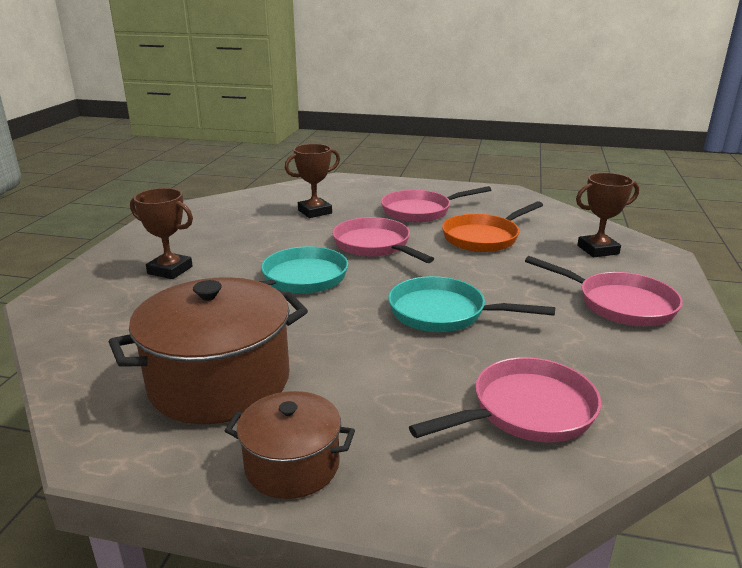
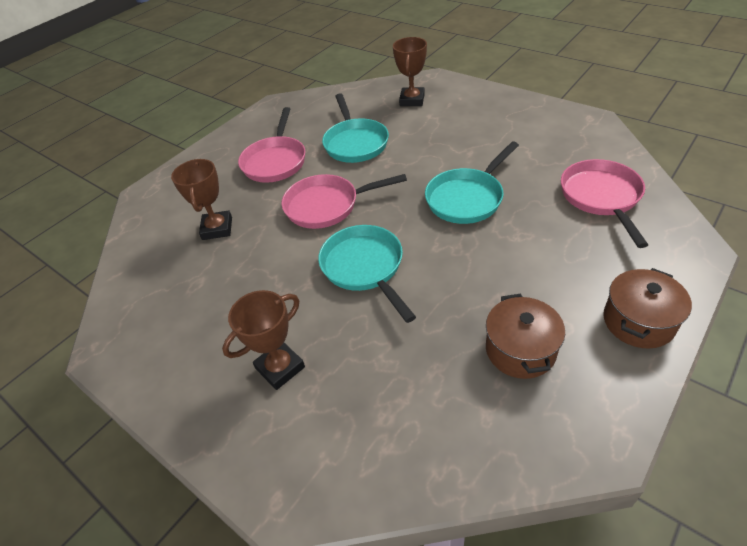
camera: 60 degrees left, 20 degrees up
brown pot [109,277,308,424] -> brown pot [486,294,565,379], size x0.57
orange pan [442,201,543,252] -> turquoise pan [322,94,389,163]
pink pan [525,256,683,326] -> none

